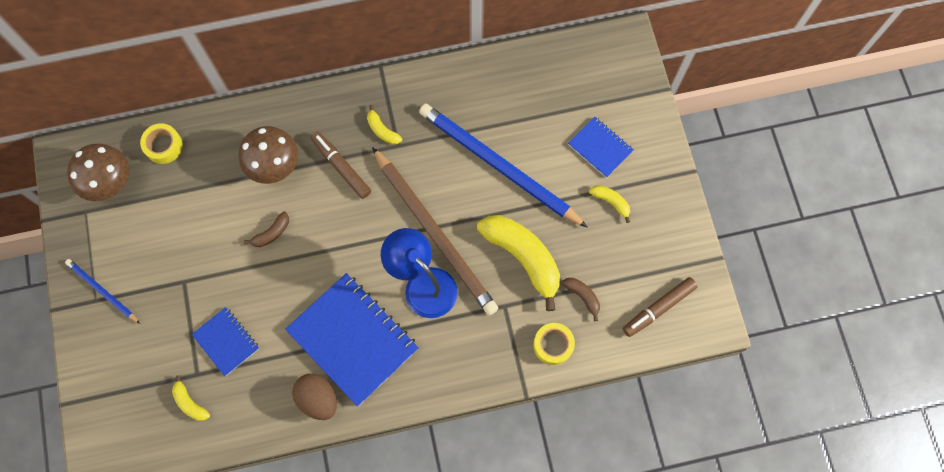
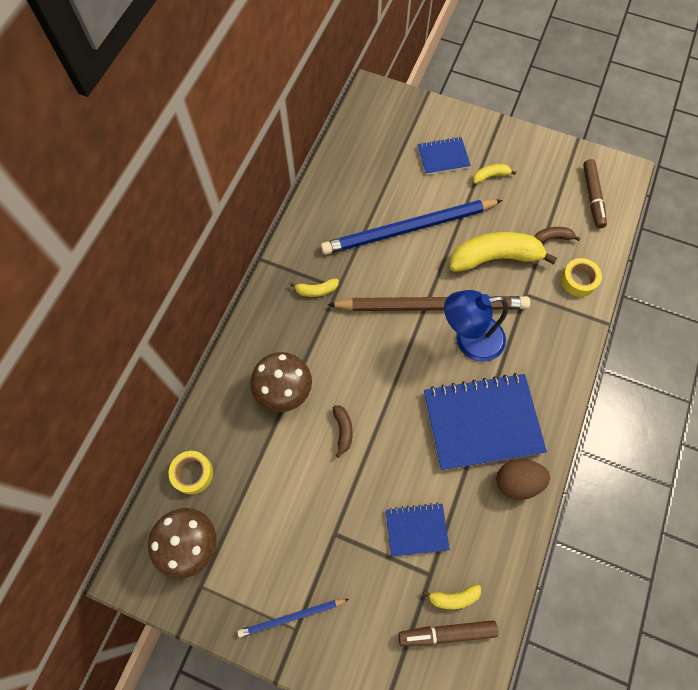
camera: 55 degrees left, 5 degrees down
brown marker [311,132,371,199] -> brown marker moved to [398,620,498,646]

